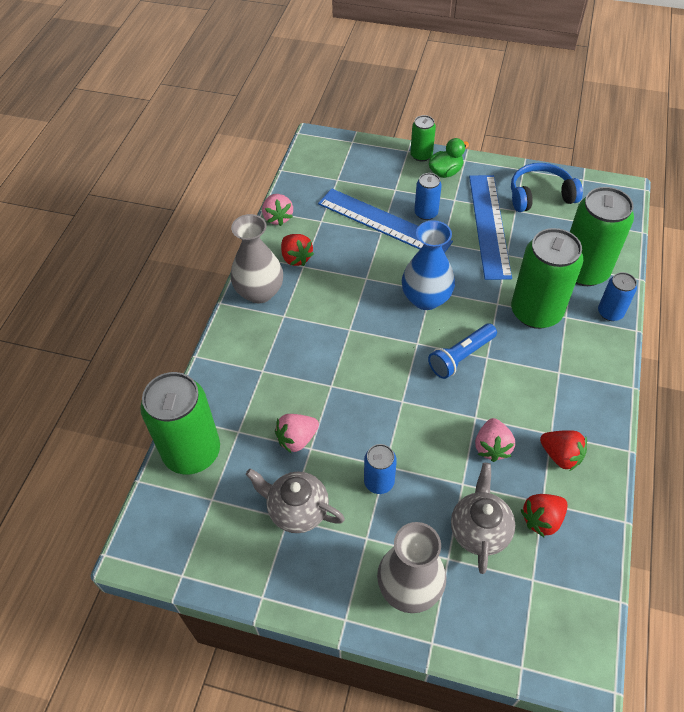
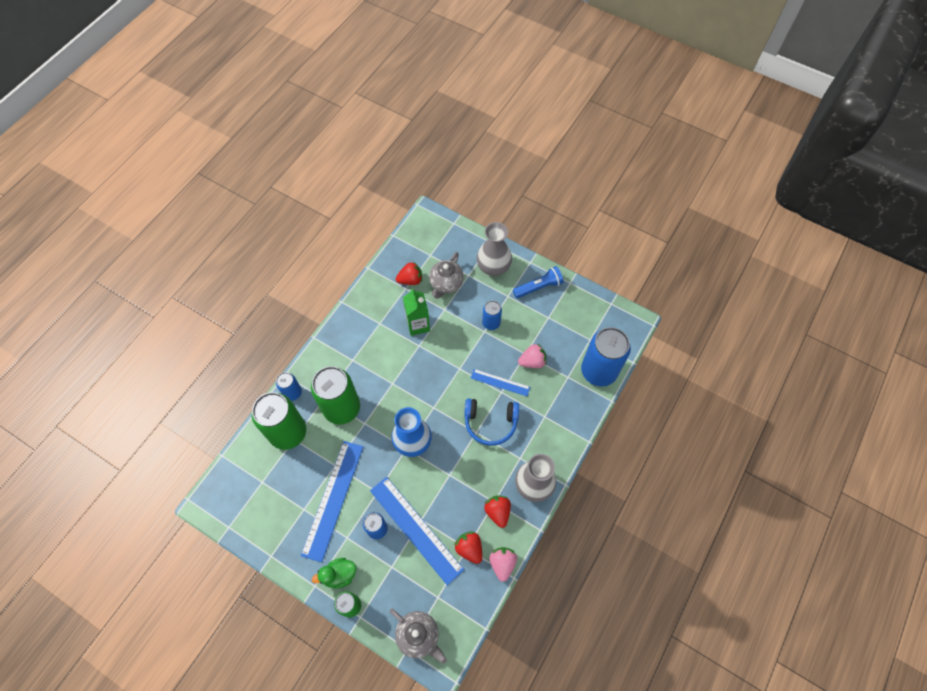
camera: 165 degrees left, 10 degrees up
green can [140,372,220,475] -> blue can [581,327,631,387]
grey teapot [246,469,345,533] -> grey teapot moved to [390,609,447,664]
blue flashlight [428,324,497,379] -> blue flashlight moved to [513,266,564,298]
pink strawberry [475,418,515,462] -> green carton [403,288,430,336]
blue headphones [511,163,583,212] -> blue headphones moved to [464,399,519,446]
red strawberry [540,430,587,471] -> red strawberry moved to [454,532,482,564]
none -> blue ruler [471,369,530,396]

